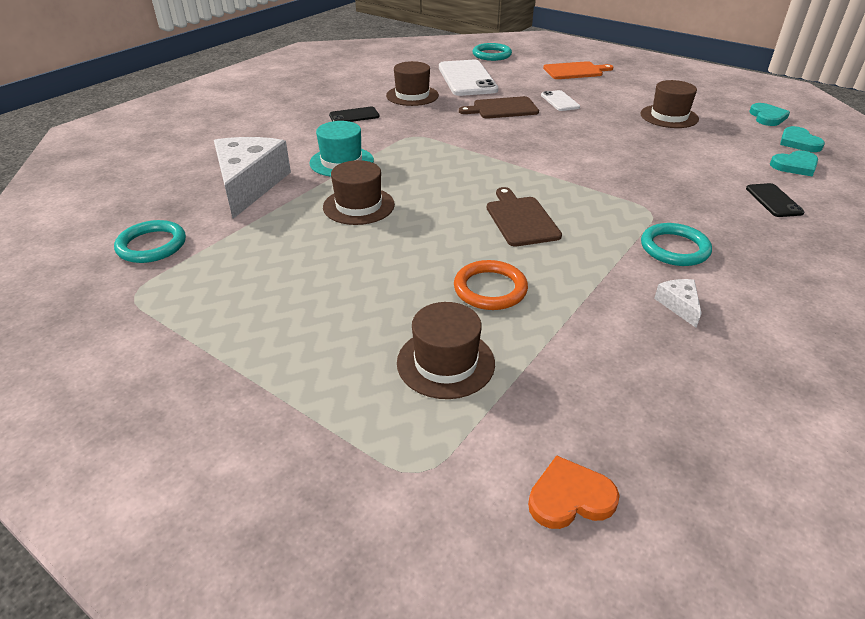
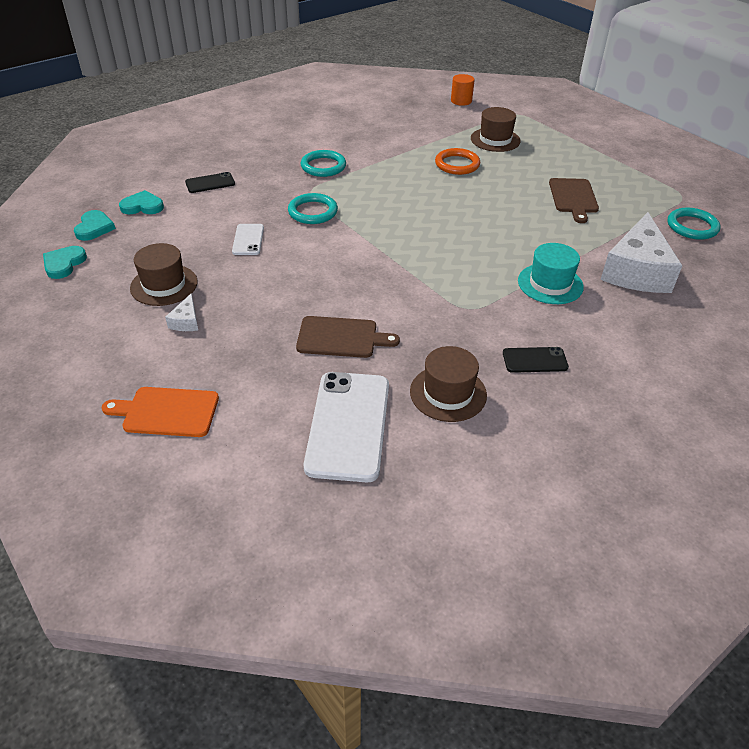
camera: 165 degrees left, 5 degrees up
brown hat [323,160,395,225] -> none
turquoise ring [473,43,512,61] -> turquoise ring moved to [288,193,338,224]
brown cutting board [487,187,562,246] -> brown cutting board moved to [549,178,599,223]
orange heart [528,455,620,529] -> orange cylinder [451,74,475,106]
white phone [541,90,580,111] -> white phone moved to [232,224,264,255]
white cheese [654,279,702,328] -> white cheese moved to [165,293,198,331]
black phone [746,183,805,217] -> black phone turned 60 degrees clockwise [185,172,235,193]

